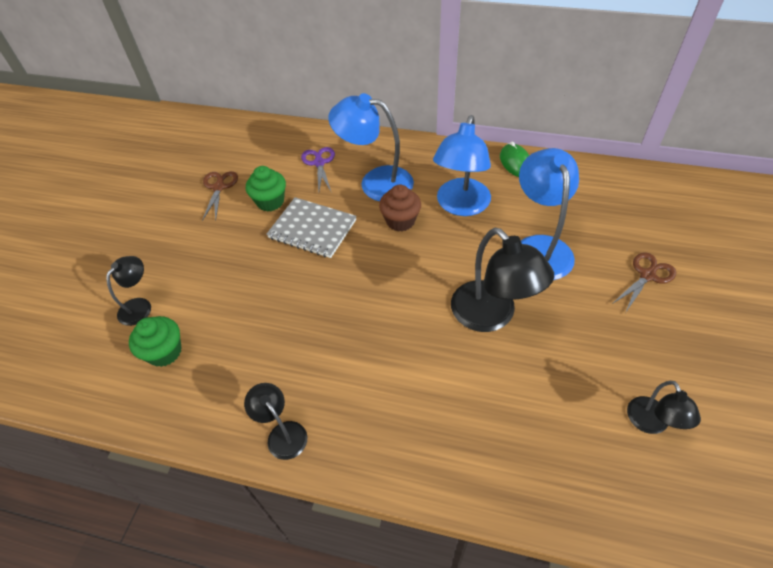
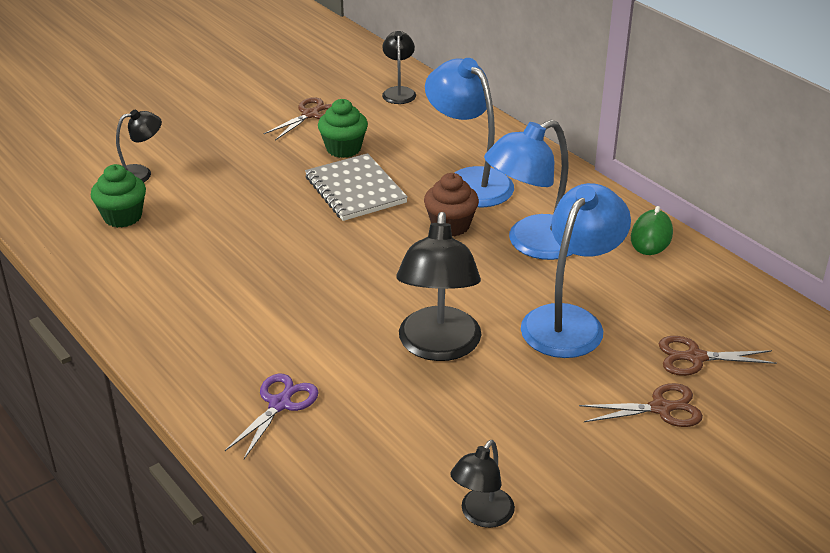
camera: 35 degrees right, 15 degrees down
black lamp [244,383,307,460] -> black lamp moved to [382,31,416,104]
purple scissors [301,147,335,191] -> purple scissors moved to [225,374,319,459]
none -> brown scissors [659,336,777,376]

